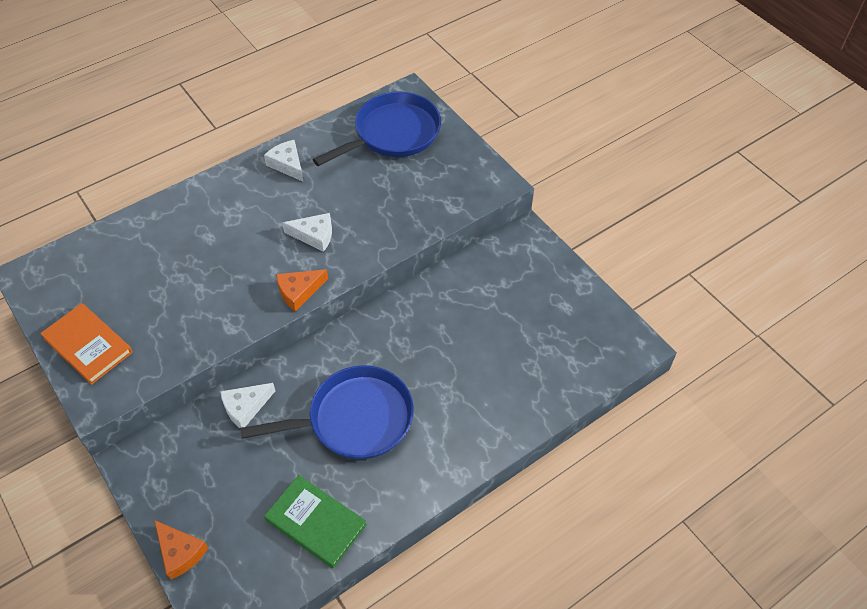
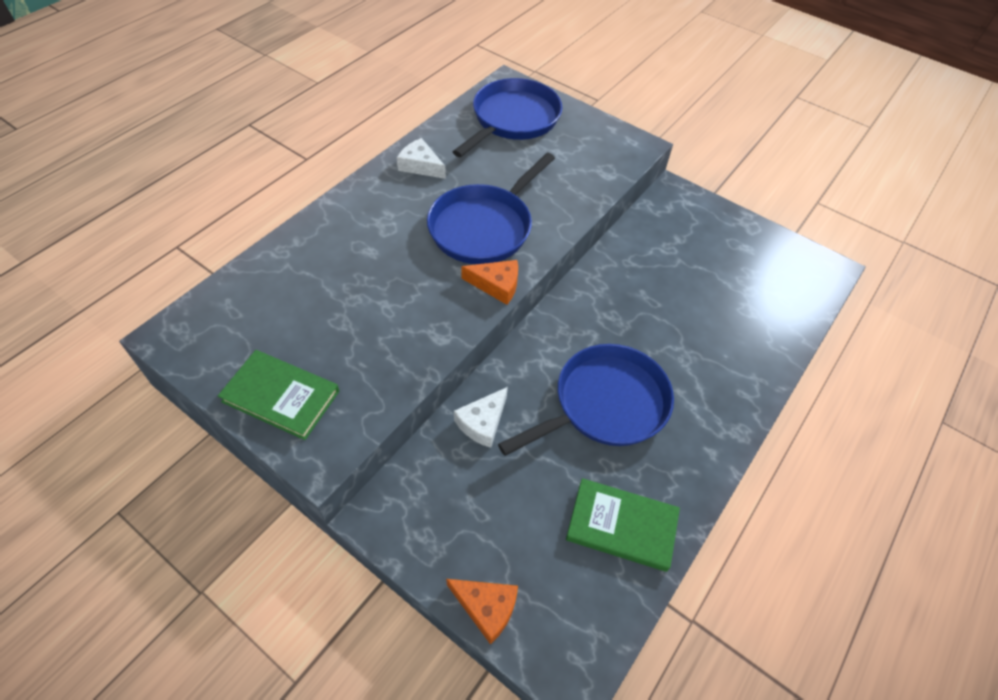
camera: 20 degrees left, 0 degrees up
orange book [40,303,133,385] -> green book [218,350,339,440]
orange cheese [276,269,328,312] -> orange cheese turned 120 degrees counterclockwise [461,260,518,305]
white cheese [282,213,332,252] -> blue pan [427,153,555,264]

